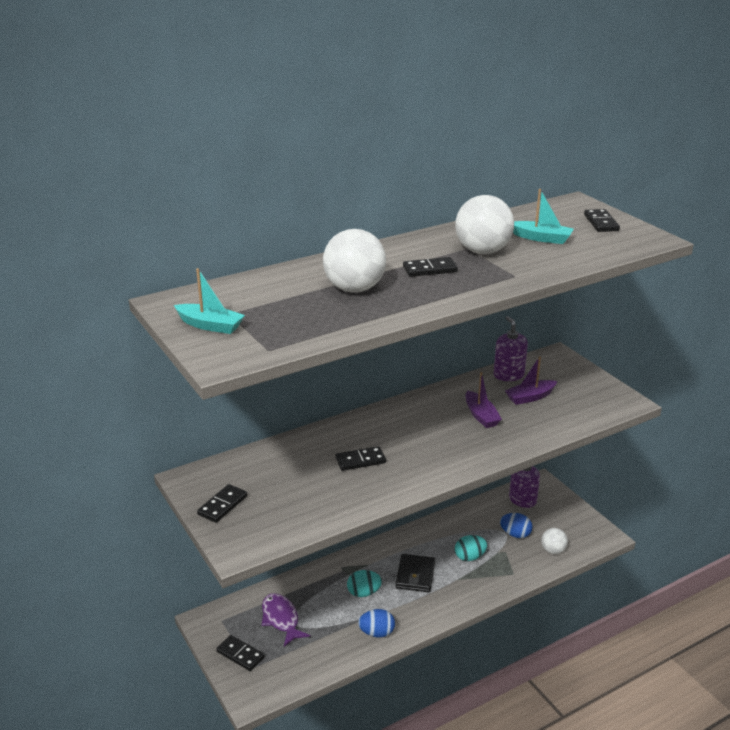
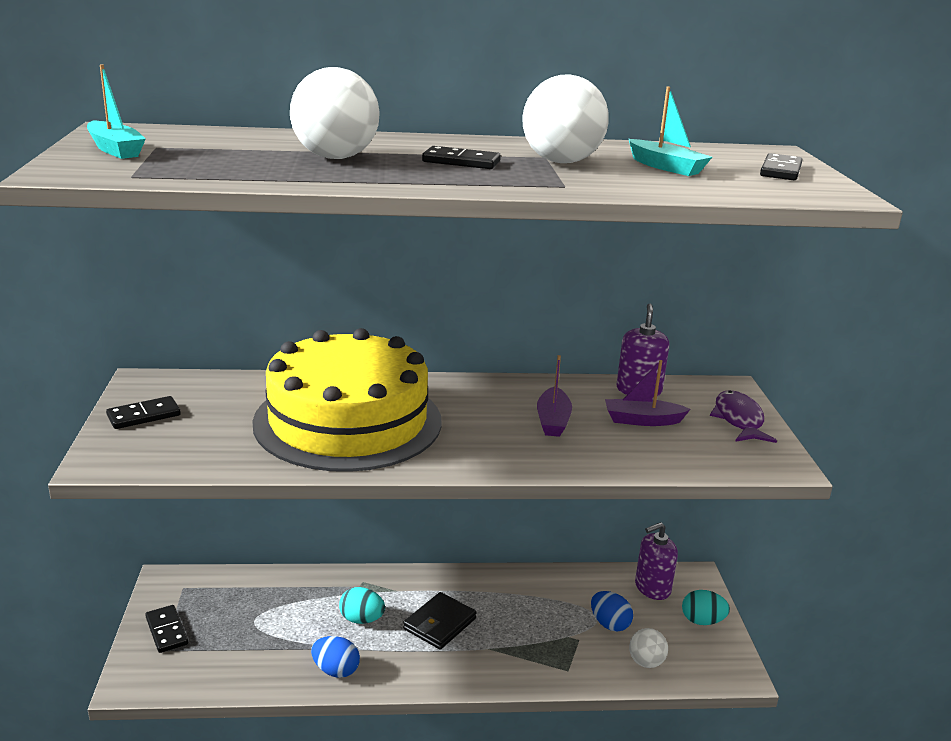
camera: 25 degrees right, 5 degrees down
purple fish [262,593,310,646] -> purple fish moved to [710,390,777,443]
black domino [335,446,386,471] -> yellow cake [252,328,442,472]
turquoise egg [455,535,487,561] -> turquoise egg moved to [682,590,730,625]

